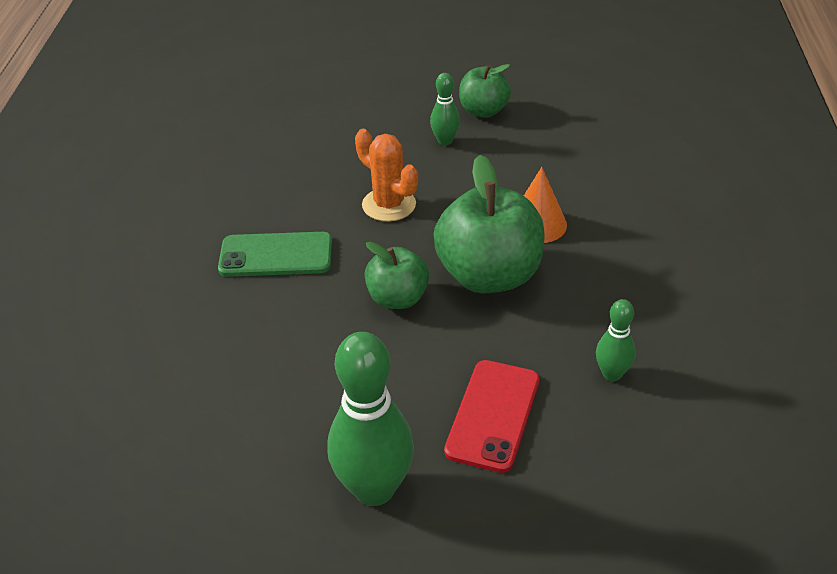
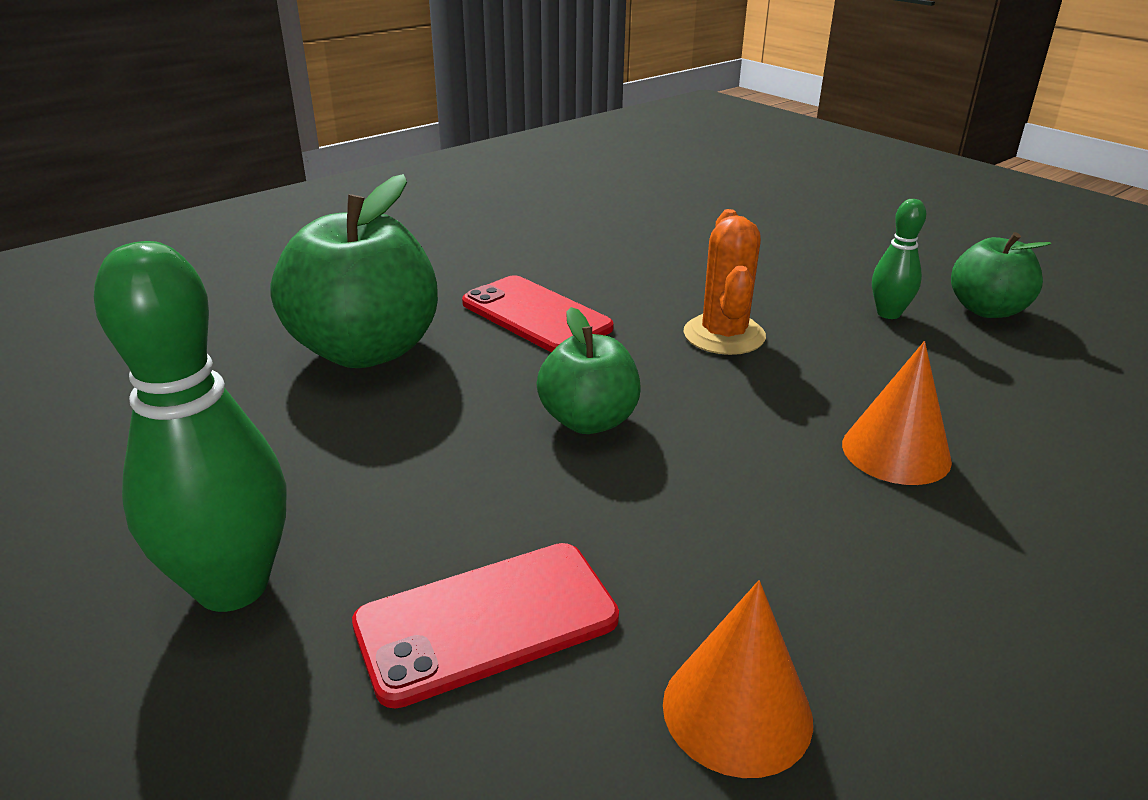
camera: 45 degrees right, 10 degrees down
green phone [218,232,332,277] -> red phone [462,275,614,352]
green apple [434,155,545,293] -> green apple moved to [270,174,438,368]
green bowling pin [596,299,636,381] -> orange cone [663,580,813,778]

